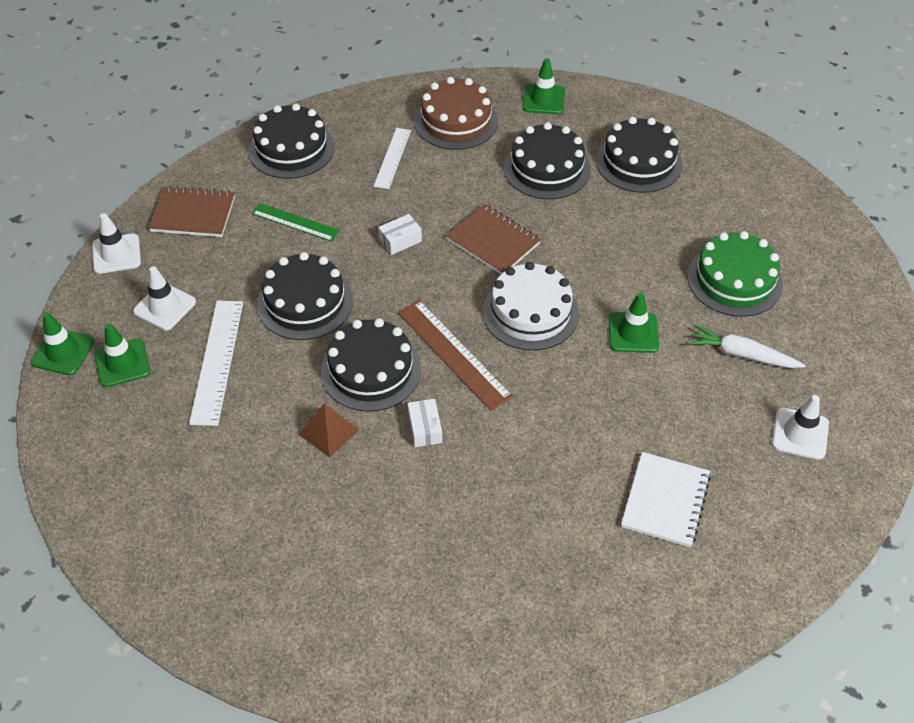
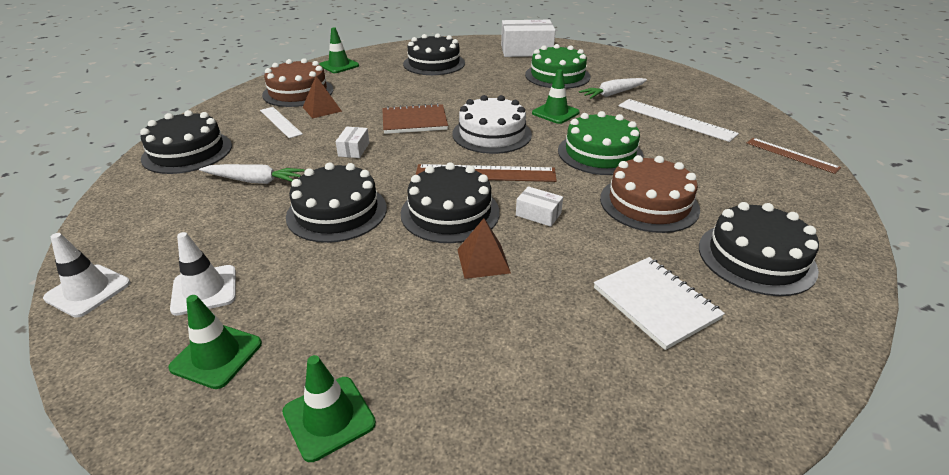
camera: 50 degrees left, 15 degrees down
green traffic cone [31,312,94,375] -> green traffic cone moved to [282,355,376,462]
brown notebook [149,186,235,237] -> none
white ruler [189,300,243,426] -> white ruler moved to [618,99,739,142]
green ruler [252,203,340,242] -> white carrot [199,164,305,184]
black cake [504,122,591,199] -> black cake moved to [699,202,819,296]
white notebook [621,452,711,547] -> white notebook moved to [594,257,725,350]
white traffic cone [772,395,829,460] -> none
none -> brown pyramid [303,76,342,119]
none -> white box [501,20,556,57]
none -> green cake [558,111,644,175]
none -> brown cake [600,155,700,233]
none -> brown ruler [747,138,841,174]

